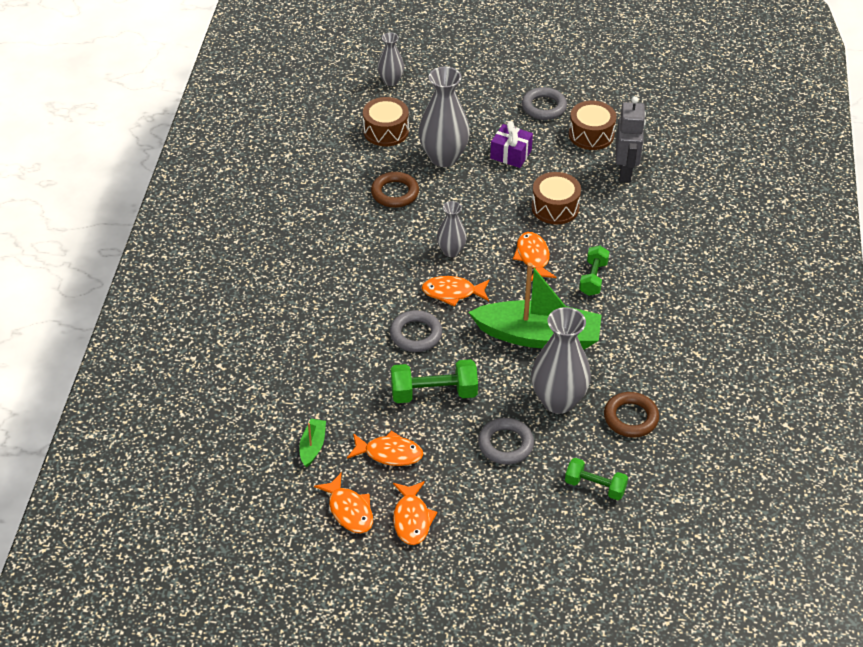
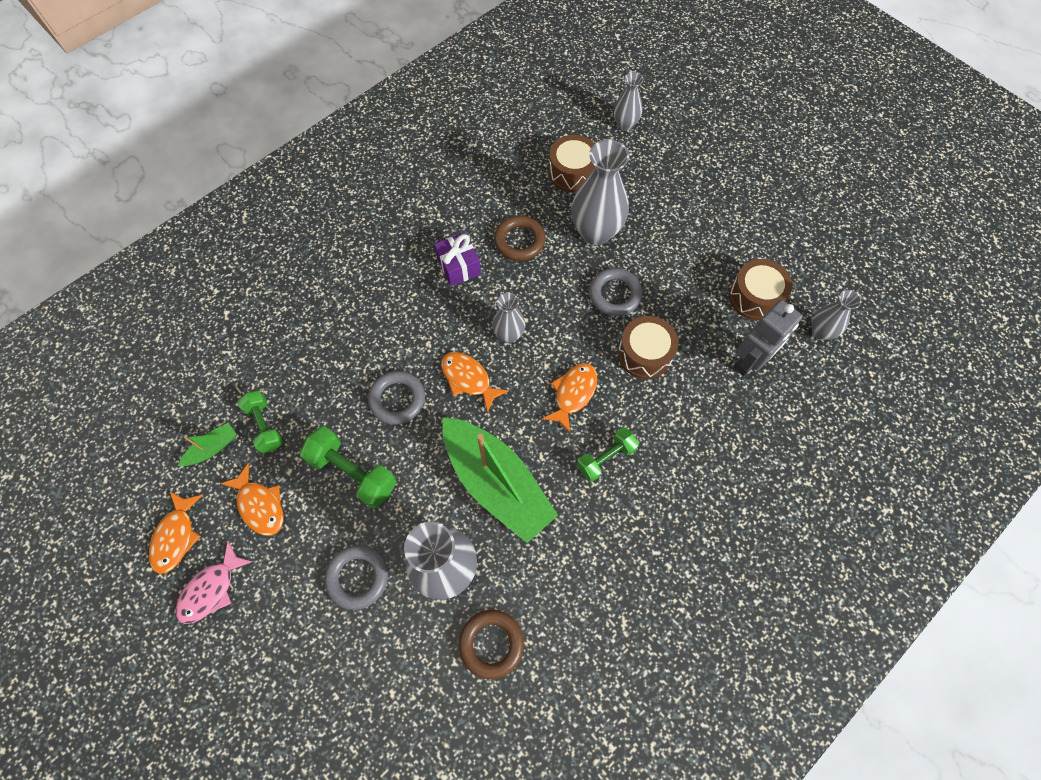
camera: 40 degrees right, 20 degrees up
orange fish [393,481,437,545] -> pink fish [176,541,253,624]
purple gift [490,121,533,168] -> purple gift moved to [434,232,481,286]
grey ring [522,87,567,120] -> grey ring moved to [589,268,643,316]
green dumbbell [565,458,628,500] -> green dumbbell moved to [238,391,283,453]
none -> grey vase [811,290,861,340]

